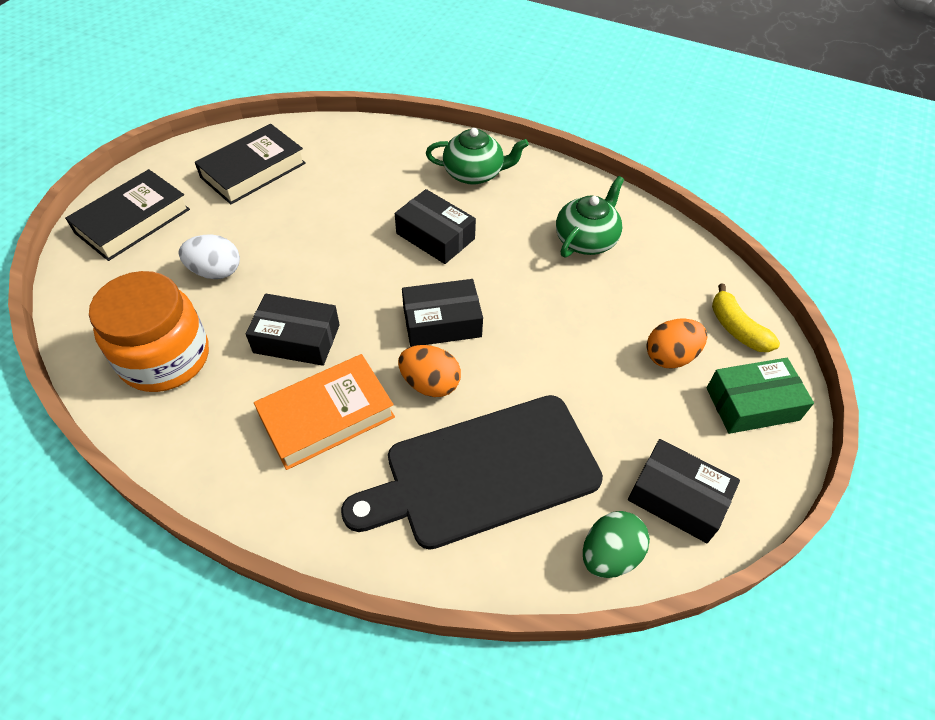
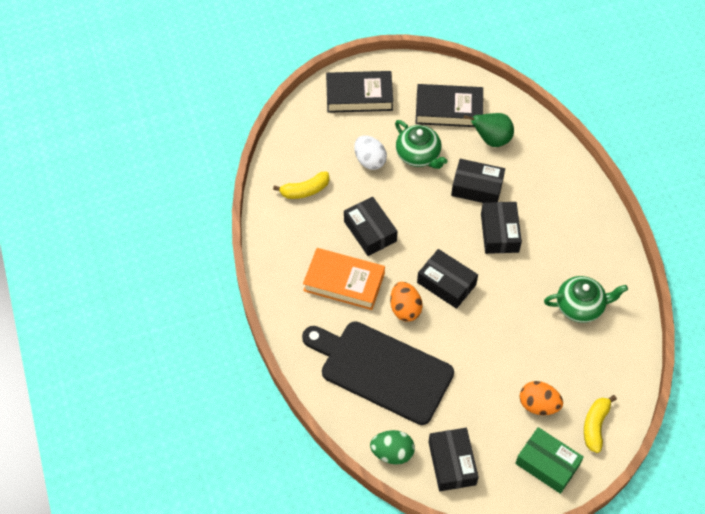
camera: 50 degrees right, 5 degrees up
orange jar [89,271,209,392] -> yellow banana [273,171,330,199]
green teapot [426,128,529,185] -> green teapot moved to [395,120,447,169]
none -> black box [451,159,505,203]
none -> green pear [464,113,514,147]

